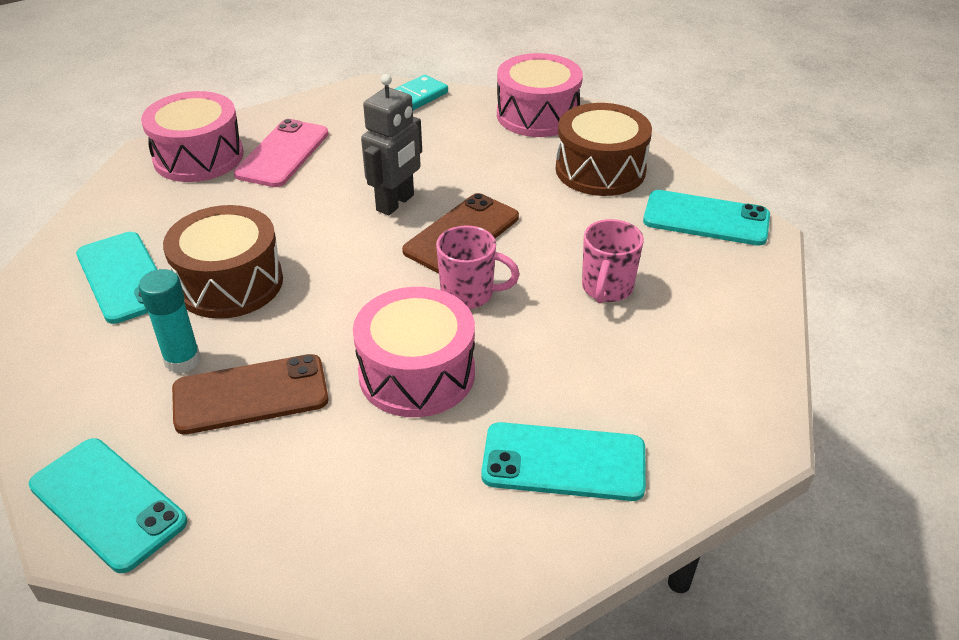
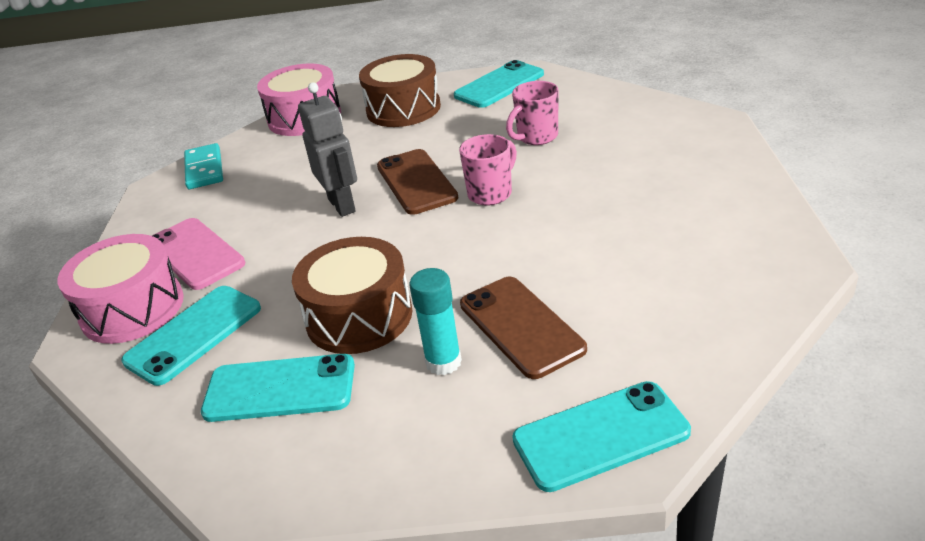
camera: 55 degrees left, 5 degrees down
brown phone [172,354,329,435] -> brown phone turned 45 degrees counterclockwise [460,277,587,379]
pink drum [353,287,475,417] -> none
turquoise phone [481,422,646,501] -> turquoise phone moved to [122,286,261,386]
pink mug [582,219,644,303] -> pink mug turned 90 degrees clockwise [506,81,558,145]

